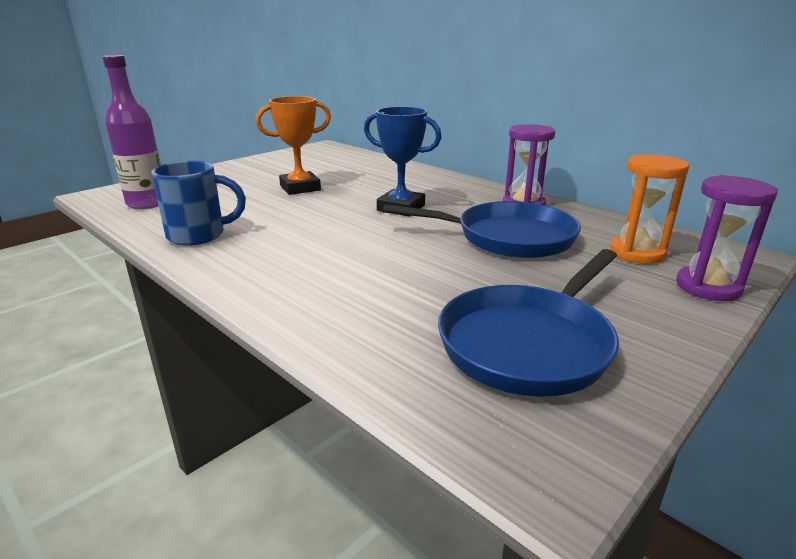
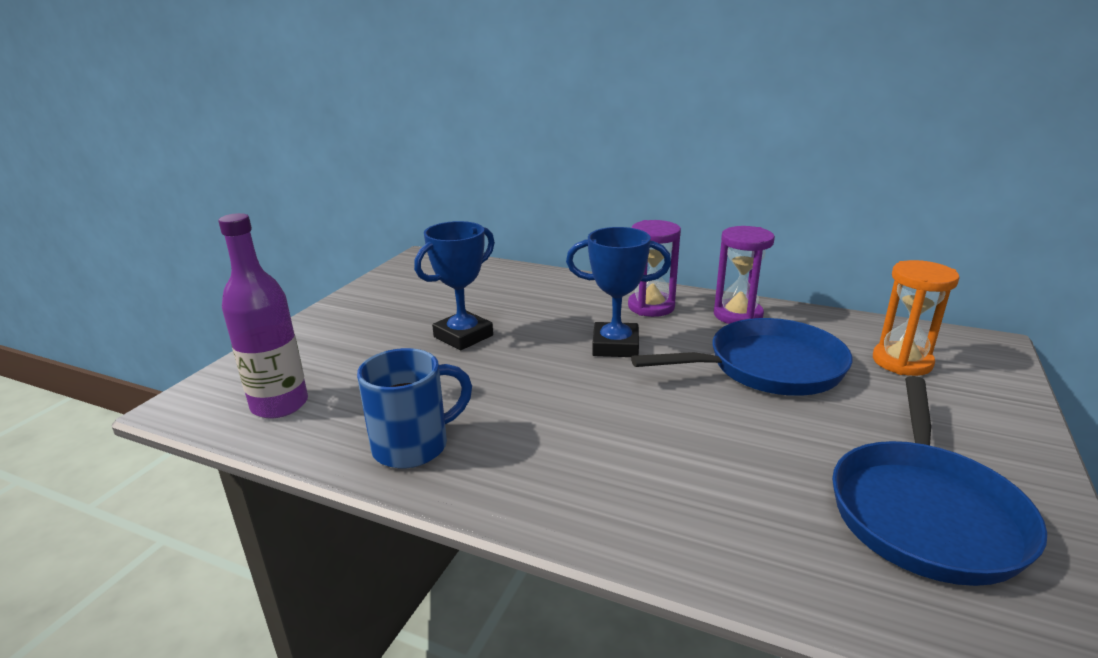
camera: 20 degrees left, 0 degrees up
orange trophy [256,96,331,195] -> blue trophy [414,221,495,350]
purple hourglass [676,175,778,301] -> purple hourglass moved to [628,220,681,317]

